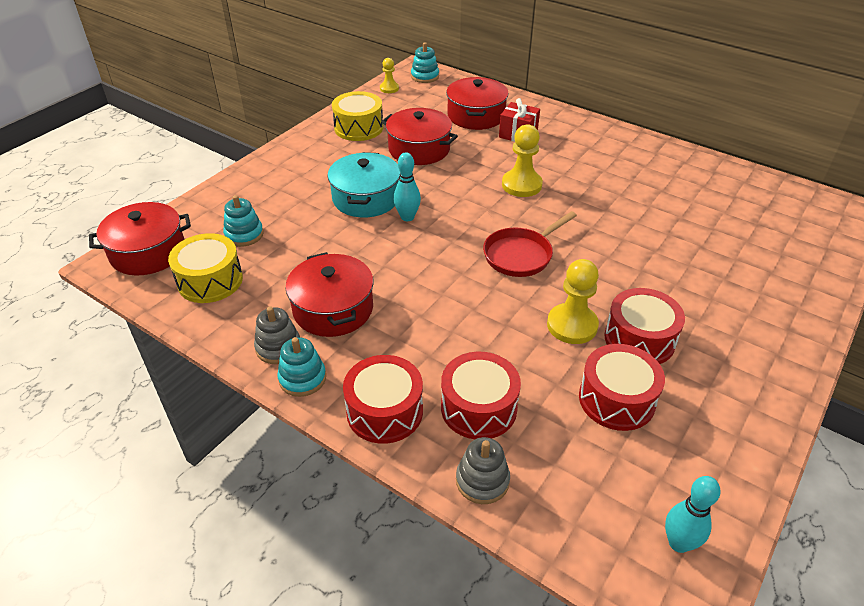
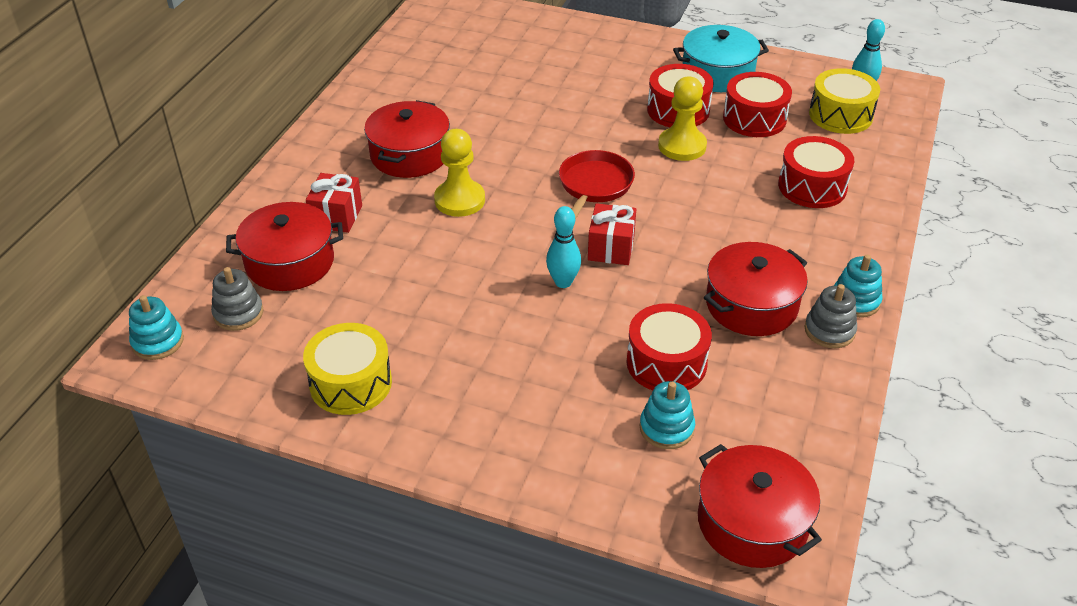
camera: 105 degrees left, 0 degrees up
yellow drum [168,233,243,303] -> yellow drum moved to [809,68,880,134]
turquoise pot [327,152,400,217] -> turquoise pot moved to [673,25,769,92]
red drum [343,355,423,444] -> red drum moved to [627,303,712,391]
yellow pawn [380,58,399,93] -> none
red pot [381,108,458,165] -> red pot moved to [364,100,450,178]
grey stacking toy [456,437,510,504] -> grey stacking toy moved to [211,267,264,331]
red pan [483,211,577,277] -> red pan turned 105 degrees counterclockwise [559,150,635,220]
none -> red gift [588,203,636,265]

